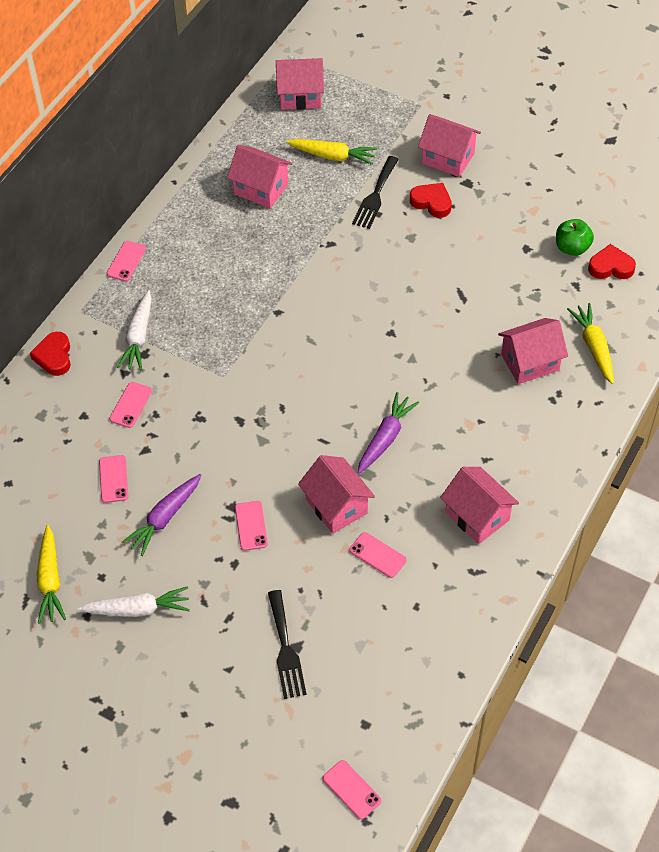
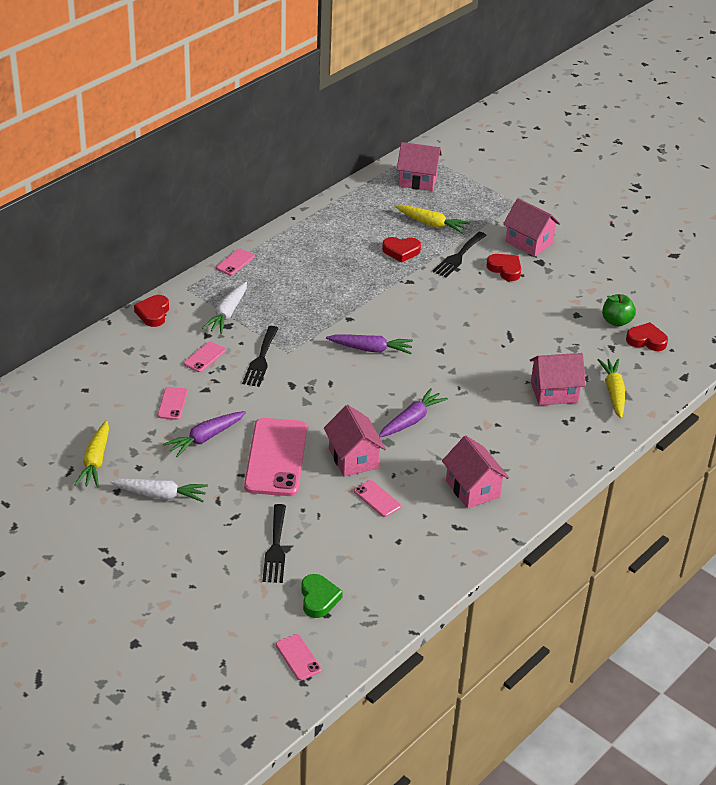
camera: 10 degrees right, 15 degrees down
pink house [227,145,292,208] -> none
pink phone [235,501,268,551] -> pink phone [244,418,307,496], size x2.23
none -> black fork [242,326,279,387]
none -> green heart [301,574,343,618]
none -> purple carrot [326,334,413,354]
none -> red heart [382,237,421,263]

